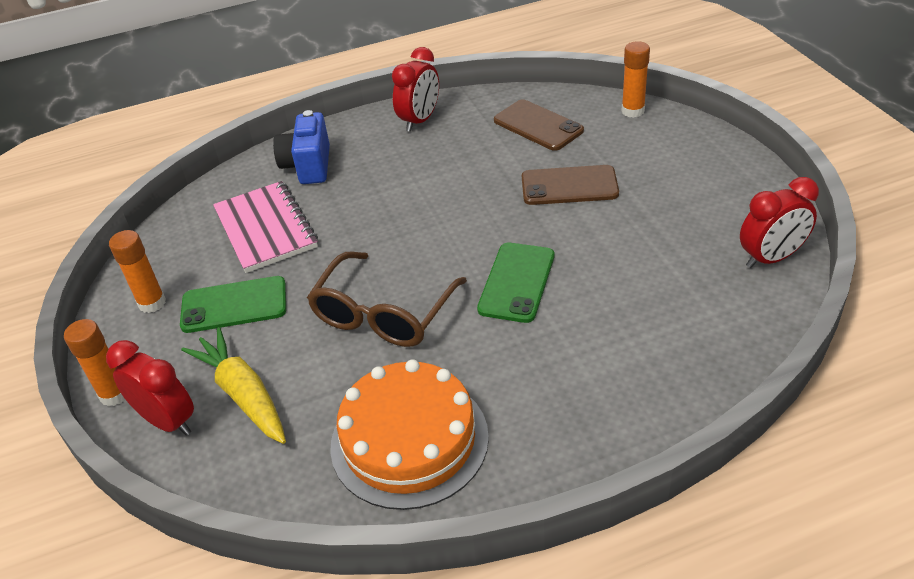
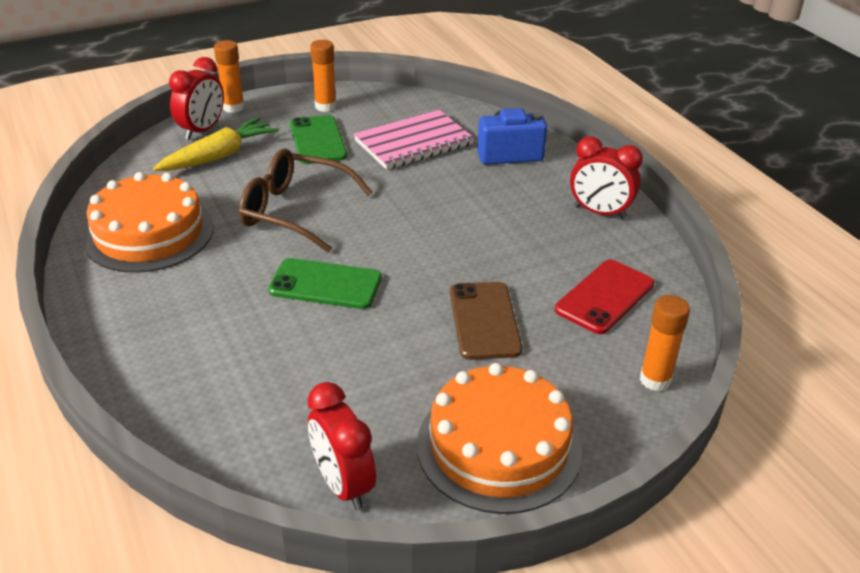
camera: 80 degrees right, 5 degrees down
brown phone [494,99,584,151] -> red phone [555,260,654,334]
none -> orange cake [417,363,582,514]

